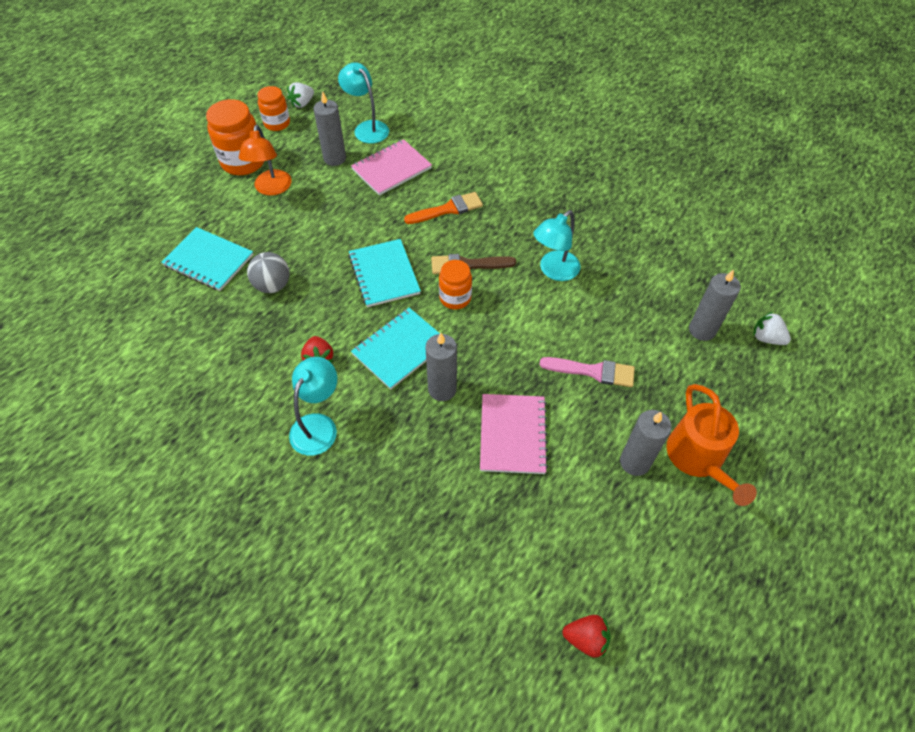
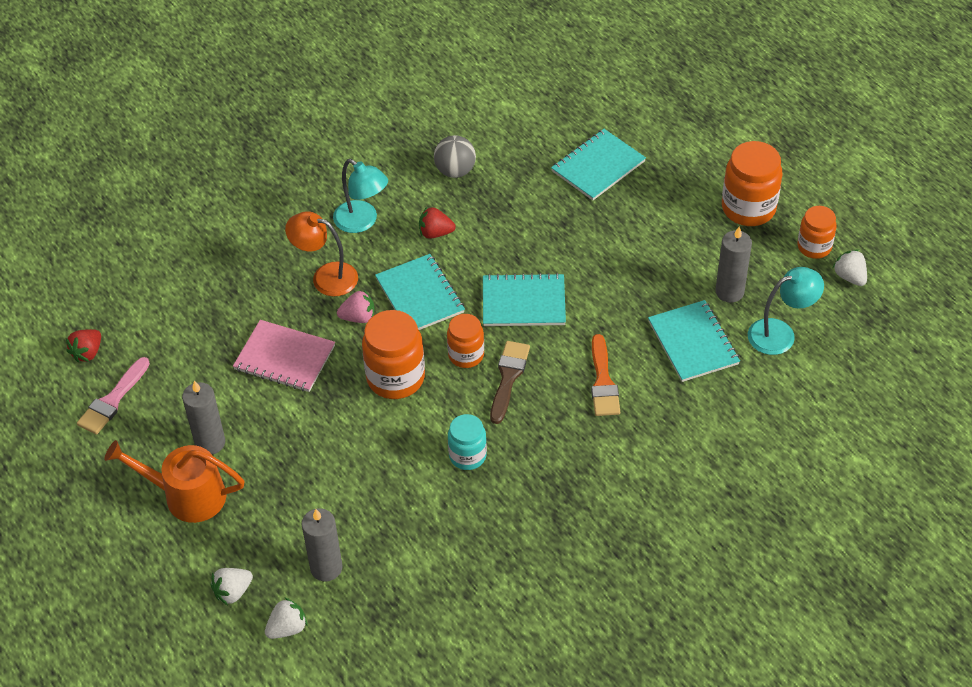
camera: 110 degrees right, 5 degrees down
orange lamp [239,125,292,196] -> orange lamp moved to [285,211,358,296]
grey ball [247,252,290,293] -> grey ball moved to [434,135,476,178]
pink notebook [351,139,432,196] -> turquoise notebook [648,300,740,382]
grey candle [425,333,457,401] -> pink strawberry [337,290,375,323]
turquoise lamp [533,210,580,281] -> turquoise jar [448,414,487,470]
pink brush [539,357,635,387] -> pink brush moved to [77,357,150,435]
none -> white strawberry [211,568,253,605]
none -> orange jar [362,310,425,399]

